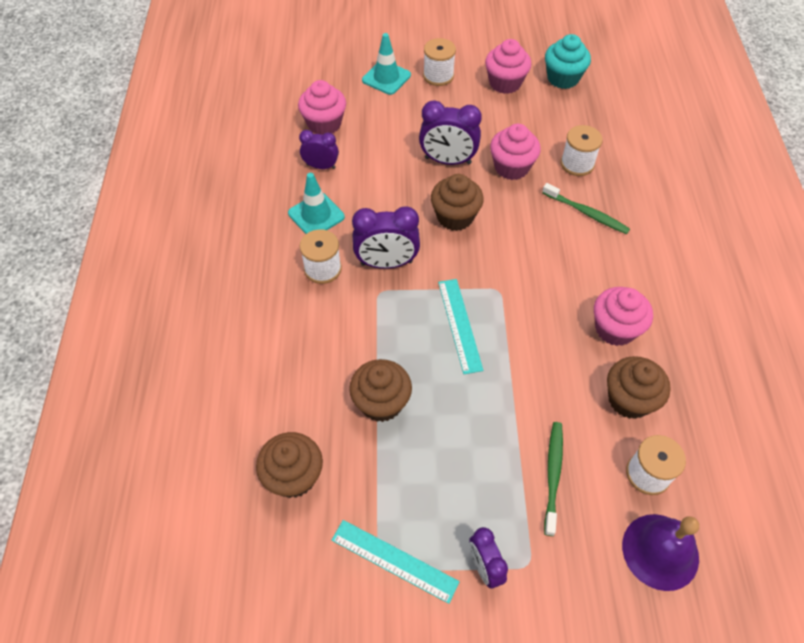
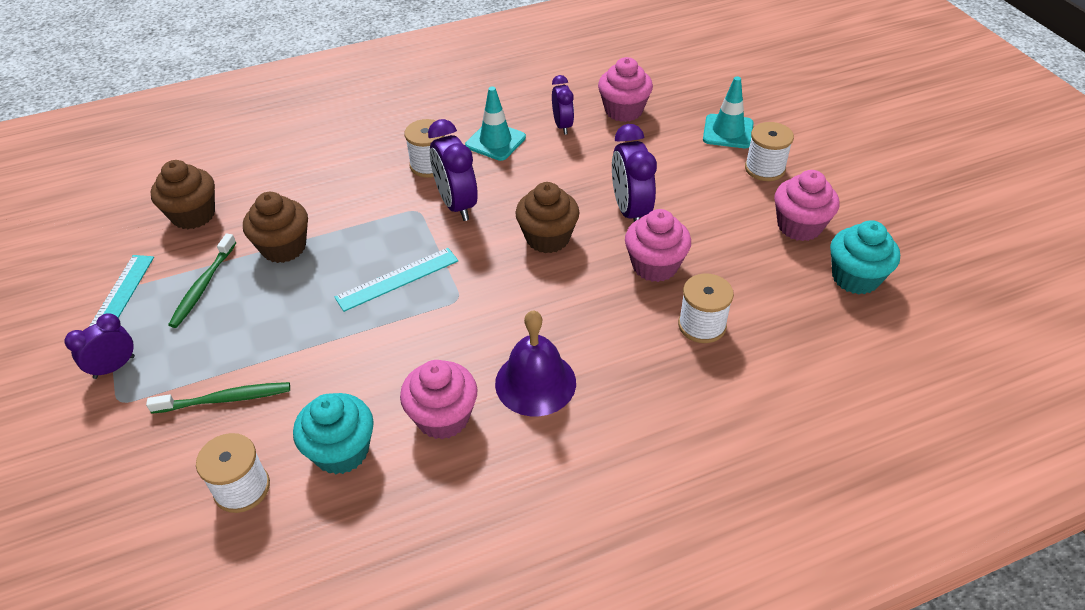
camera: 70 degrees right, 10 degrees down
green toothbrush [542,183,630,234] -> green toothbrush moved to [168,233,236,328]
brown cupcake [607,356,671,419] -> turquoise cupcake [293,393,374,474]
purple bell [622,514,699,591] -> purple bell moved to [495,310,576,416]

